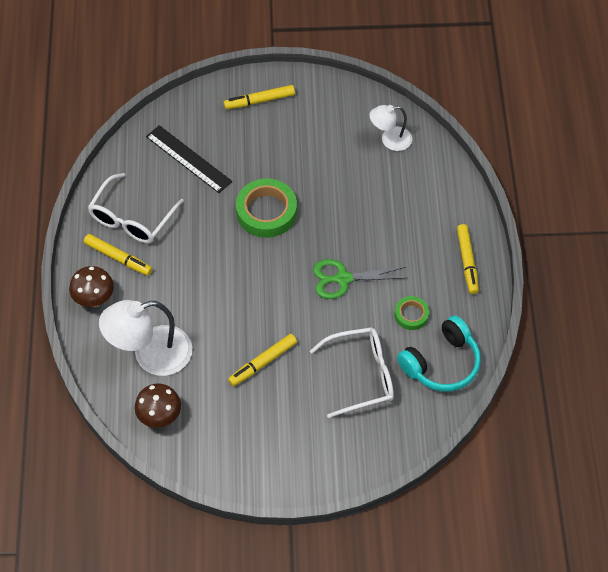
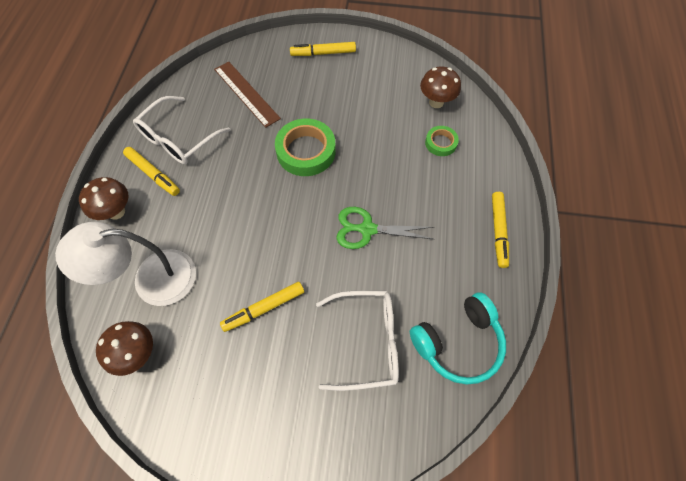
camera: 10 degrees right, 5 degrees up
black ruler [146,125,232,193] -> brown ruler [214,61,281,128]
white lamp [369,105,412,151] -> brown mushroom [420,67,461,108]
green tape [395,296,429,330] -> green tape moved to [425,126,459,156]

